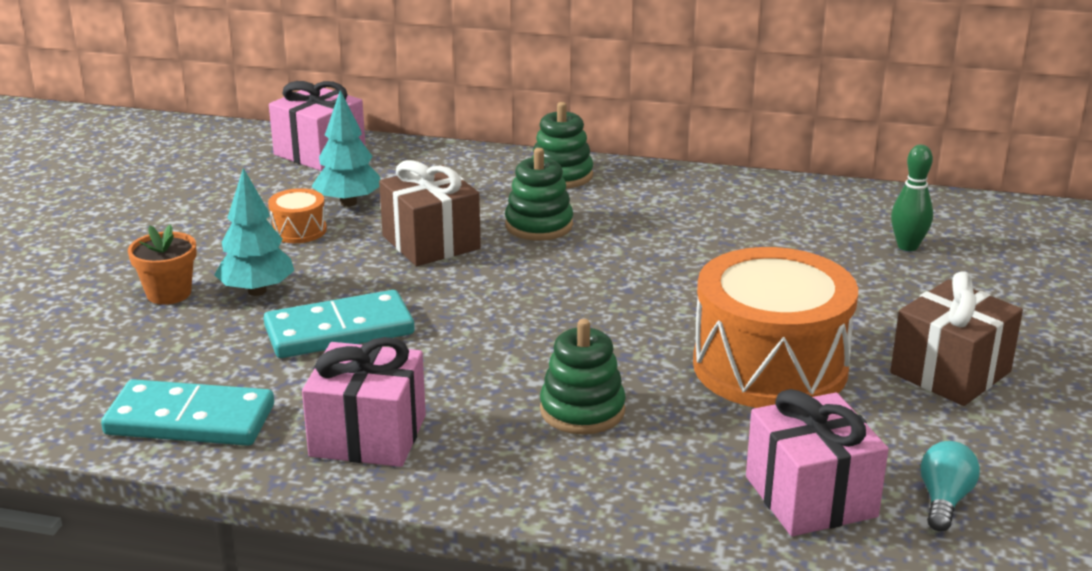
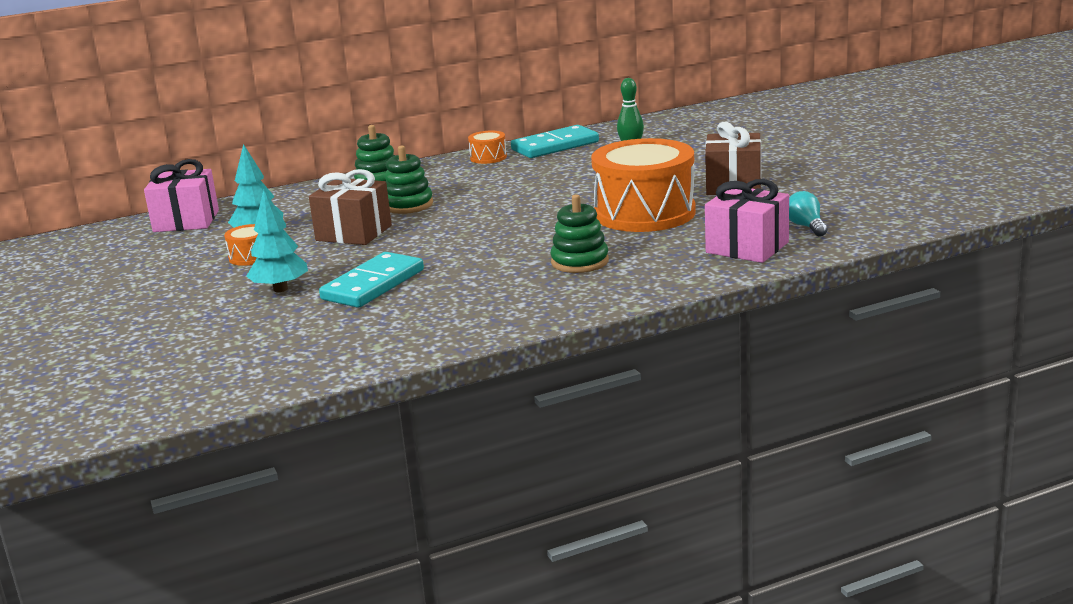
camera: 35 degrees left, 5 degrees down
turquoise domino [101,379,274,446] -> turquoise domino moved to [511,125,599,158]
orange flower pot [128,225,197,305] -> none
pink gift [302,337,426,467] -> none
none -> orange drum [468,131,507,164]

